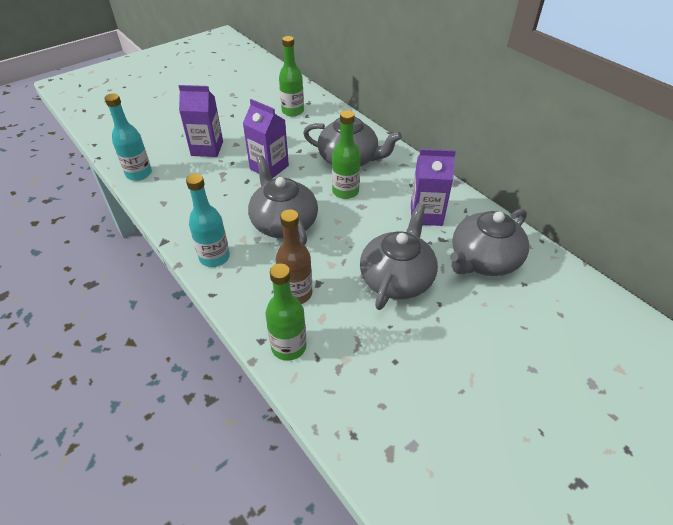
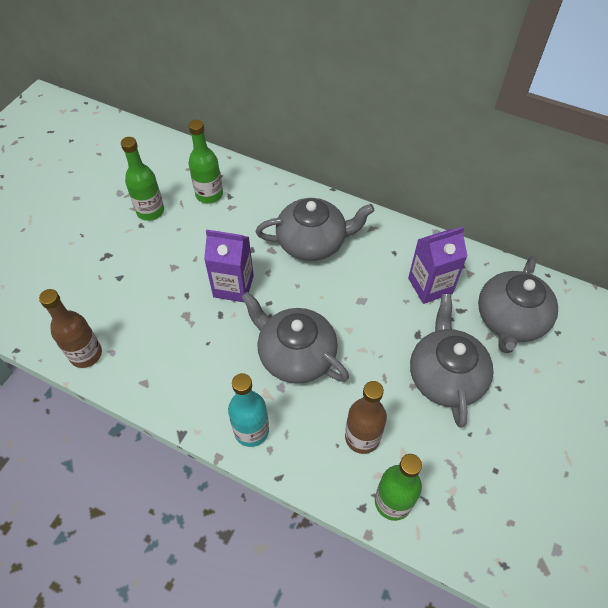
camera: 25 degrees left, 10 degrees up
turquoise bottle [105,93,152,181] -> brown bottle [39,289,102,368]
purple carton [179,85,223,157] -> none
green bottle [332,110,361,199] -> green bottle moved to [121,137,164,221]

